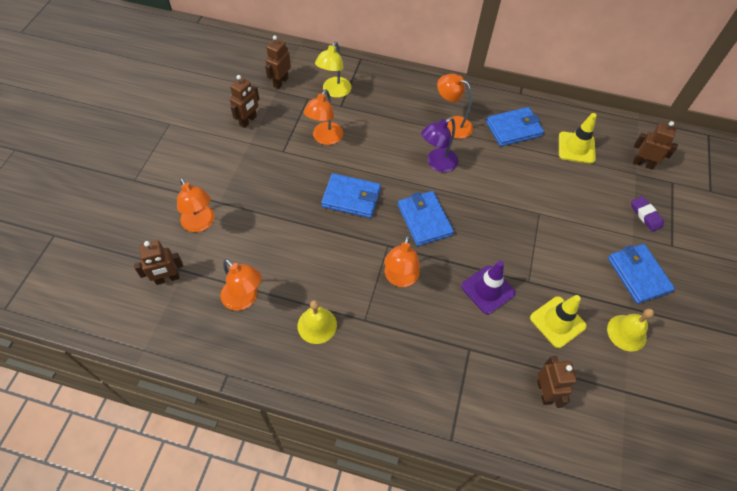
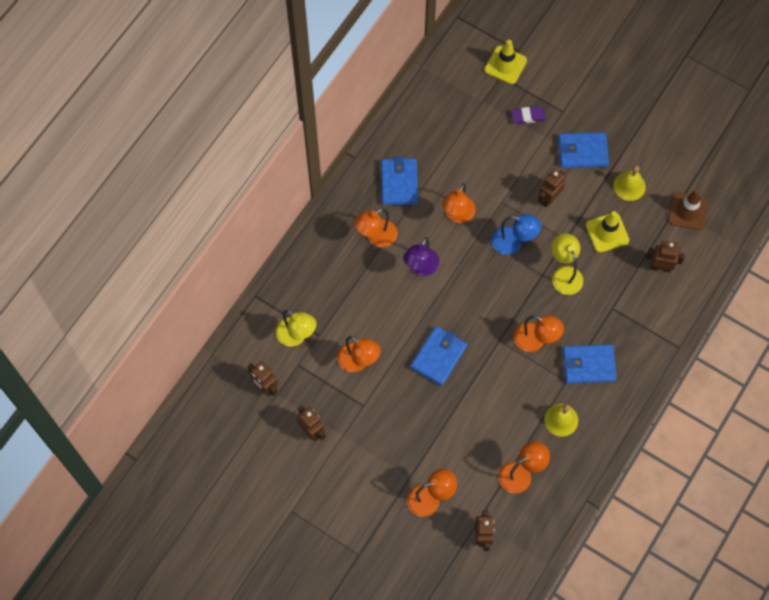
camera: 70 degrees left, 10 degrees up
blue wallet [398,191,454,246] -> blue wallet moved to [563,344,617,384]
purple lamp [421,117,458,172] -> purple lamp turned 45 degrees clockwise [403,237,439,276]
purple traffic cone [461,261,516,315] -> yellow lamp [552,234,583,295]
yellow traffic cone [559,113,597,164] -> yellow traffic cone moved to [484,40,527,84]
brown robot [633,121,678,169] -> brown robot moved to [538,169,566,207]
none -> orange lamp [442,183,475,223]
none -> blue lamp [491,214,541,255]
none -> brown traffic cone [668,189,708,230]

